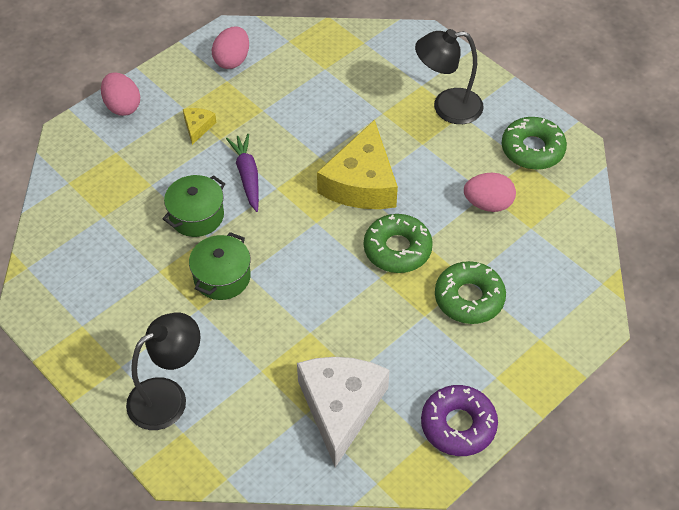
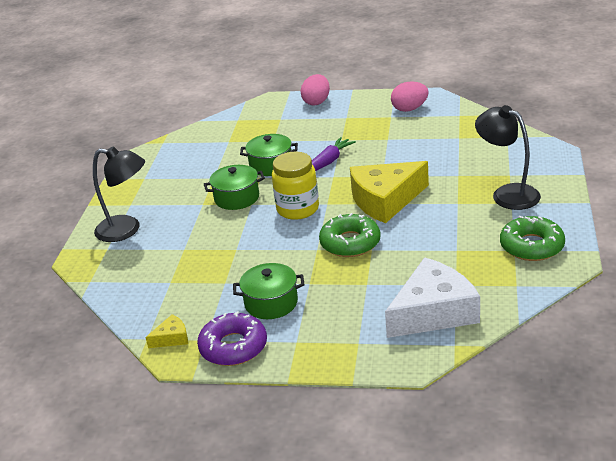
camera: 55 degrees right, 20 degrees down
yellow cheese [183,108,216,145] -> yellow cheese moved to [146,314,188,348]
white cheese [297,357,390,467] -> white cheese moved to [385,257,480,338]
green donut [435,261,506,324] -> none
pink egg [464,173,516,212] -> none
none -> green pot [233,263,305,319]
none -> yellow jar [272,152,319,220]

